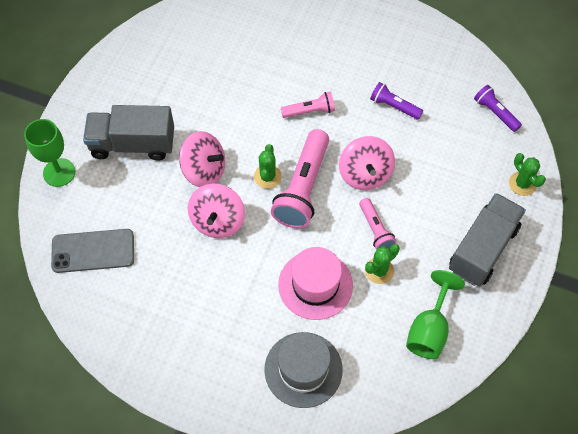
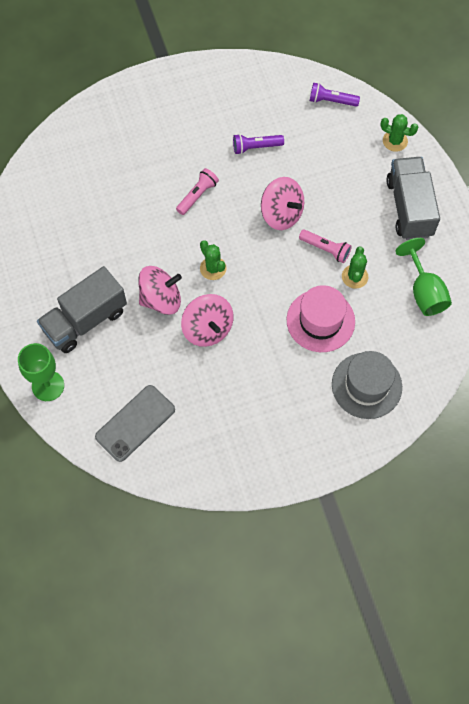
camera: 40 degrees left, 5 degrees up
pink flashlight [271,129,329,228] -> none

